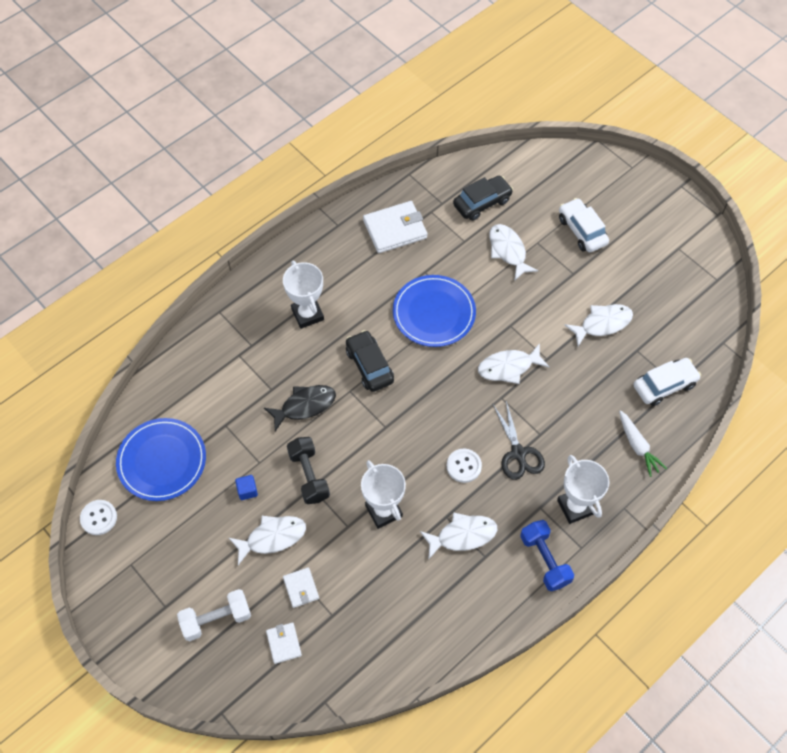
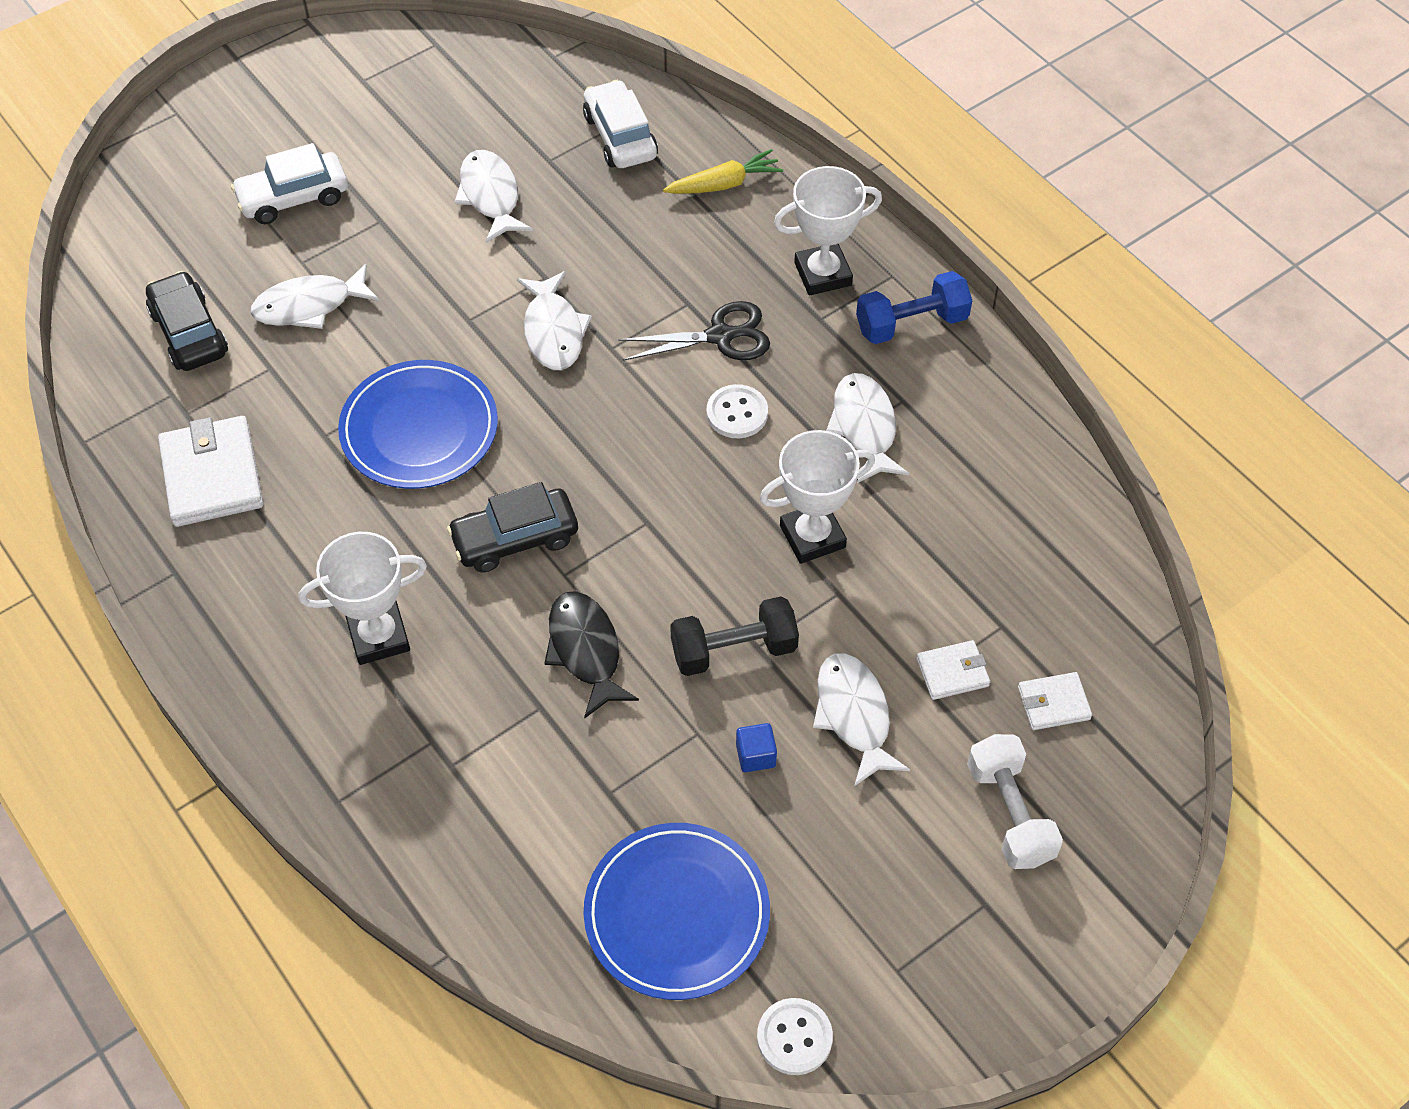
camera: 85 degrees left, 5 degrees down
white carrot [619,410,667,477] -> yellow carrot [663,149,783,194]

